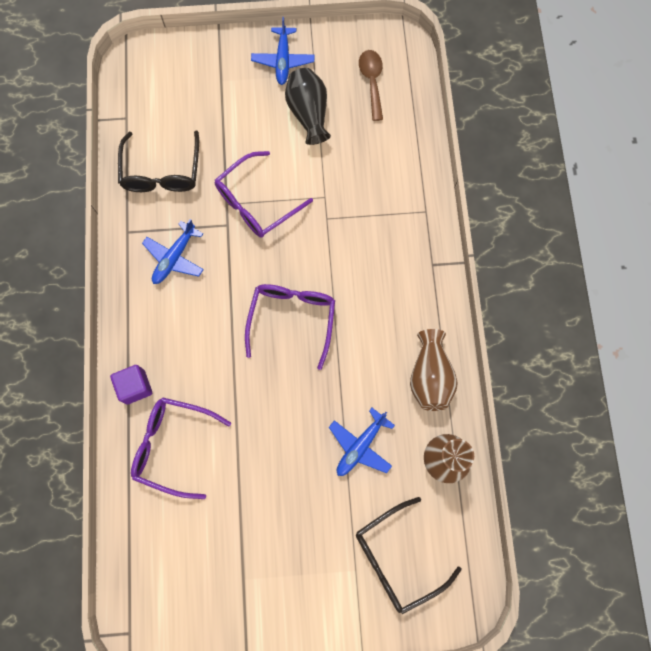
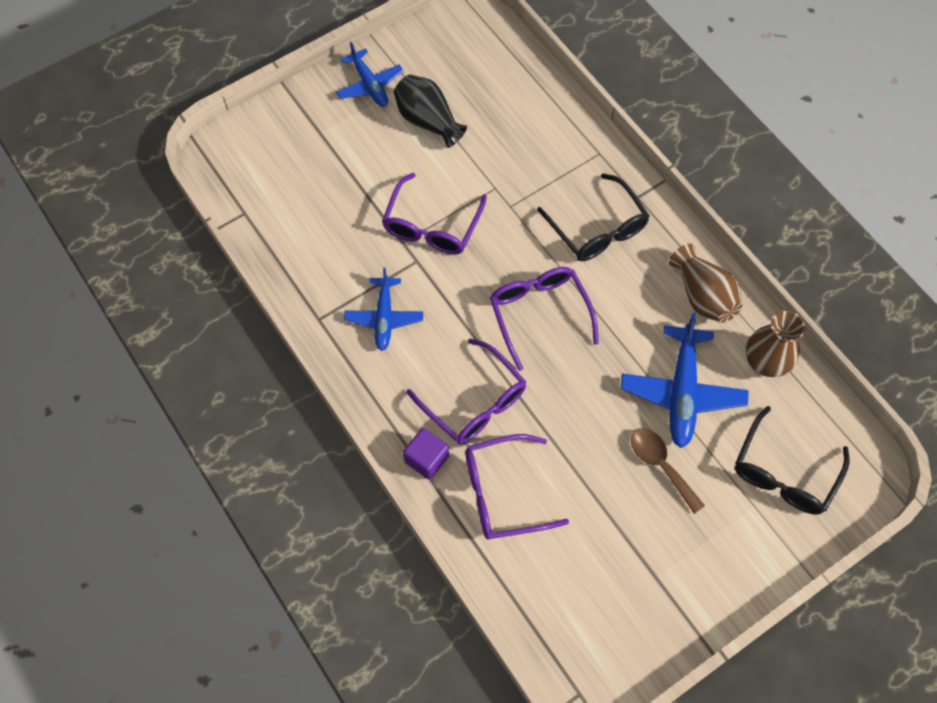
camera: 30 degrees left, 10 degrees down
black glasses [118,131,199,192] -> black glasses moved to [537,173,650,261]
blue plane [329,408,395,476] -> blue plane [620,312,749,448], size x1.55
brown spoon [359,50,383,121] -> brown spoon moved to [631,428,705,514]
none -> purple glasses [407,338,526,445]

